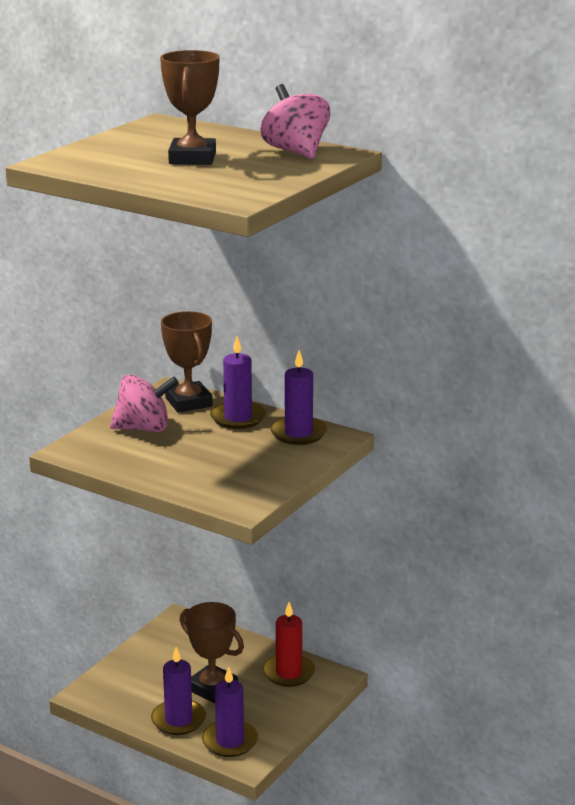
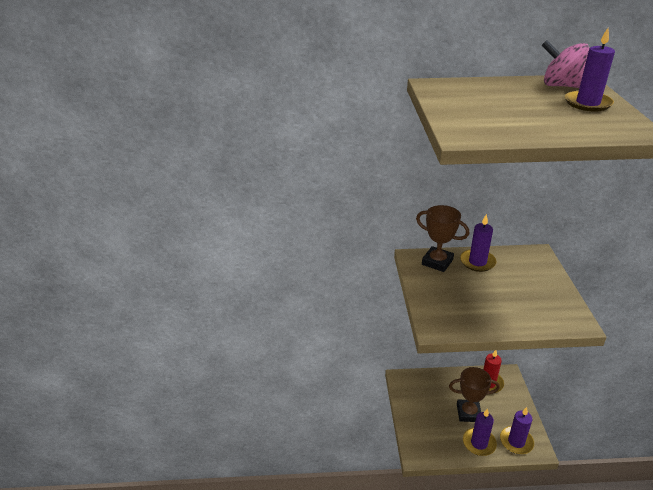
camera: 35 degrees left, 10 degrees up
pink spinning top [110,375,179,432] -> none
brown trophy [160,50,220,165] -> none
purple candle [270,350,327,445] -> purple candle moved to [565,28,615,111]

